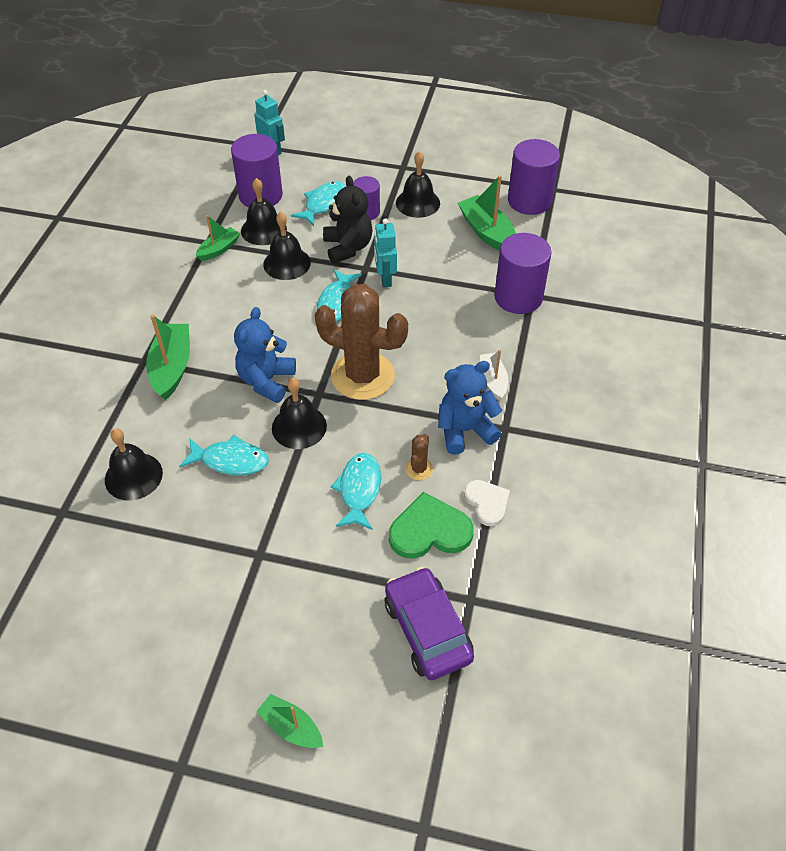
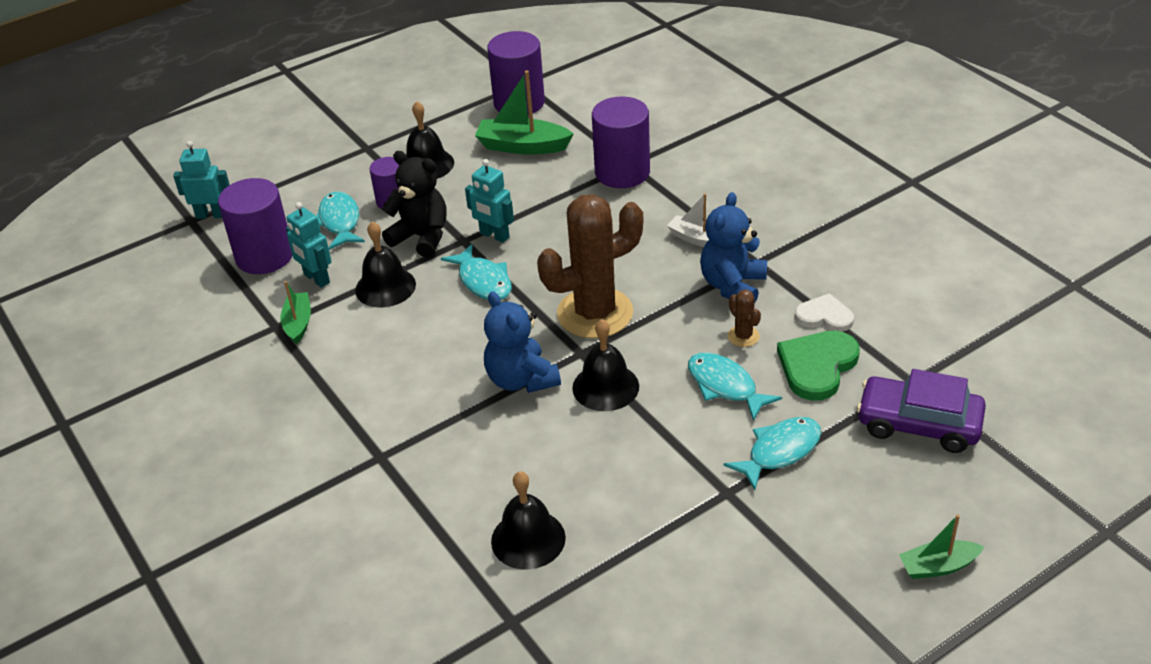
camera: 45 degrees left, 10 degrees down
green boat [146,314,190,400] -> none
turquoise fish [179,435,269,475] -> turquoise fish moved to [723,417,821,490]
black bell [241,178,287,245] -> turquoise robot [286,202,331,288]

